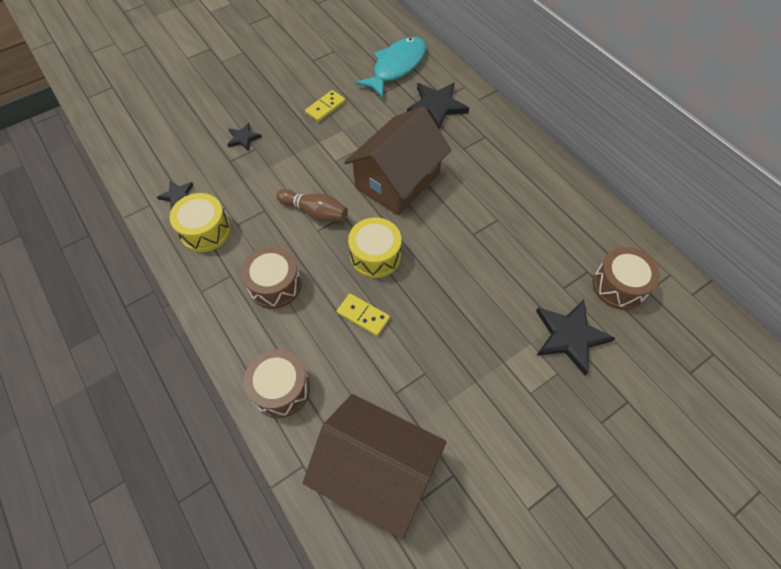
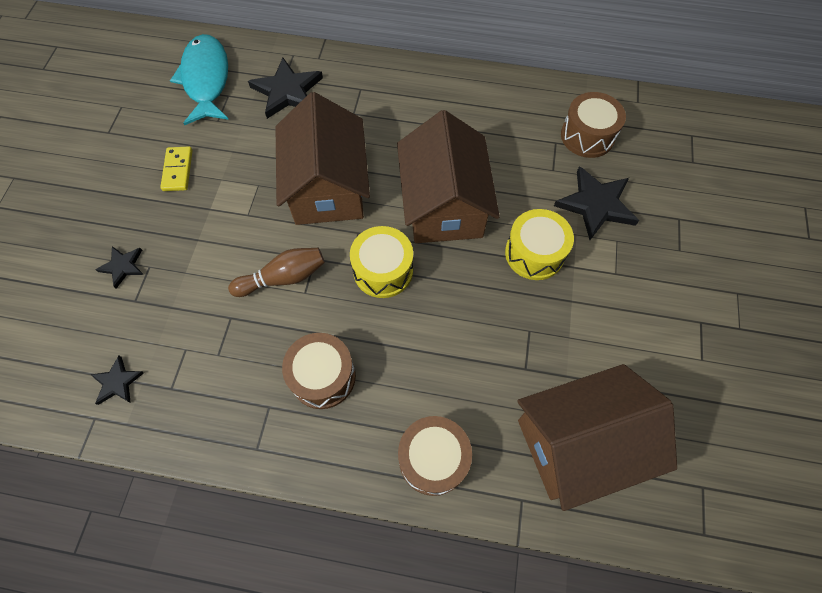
camera: 45 degrees left, 5 degrees up
yellow drum [170,193,230,252] -> yellow drum moved to [505,209,574,280]
yellow domino [337,294,390,336] -> none
none -> brown house [397,110,500,243]

